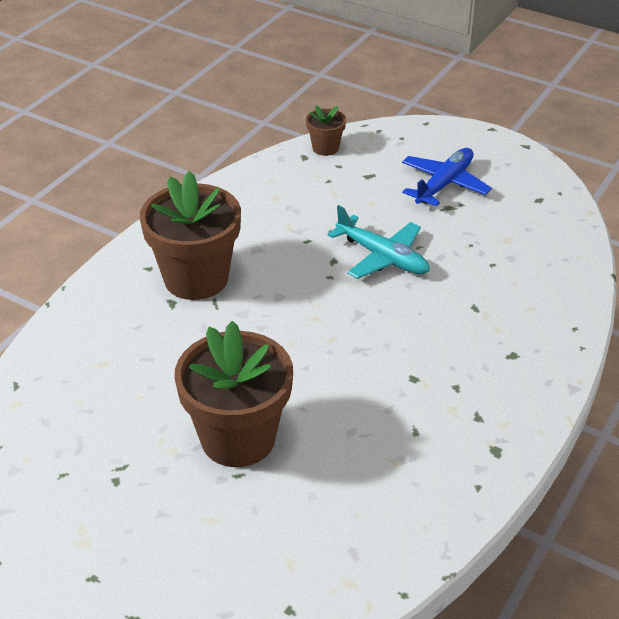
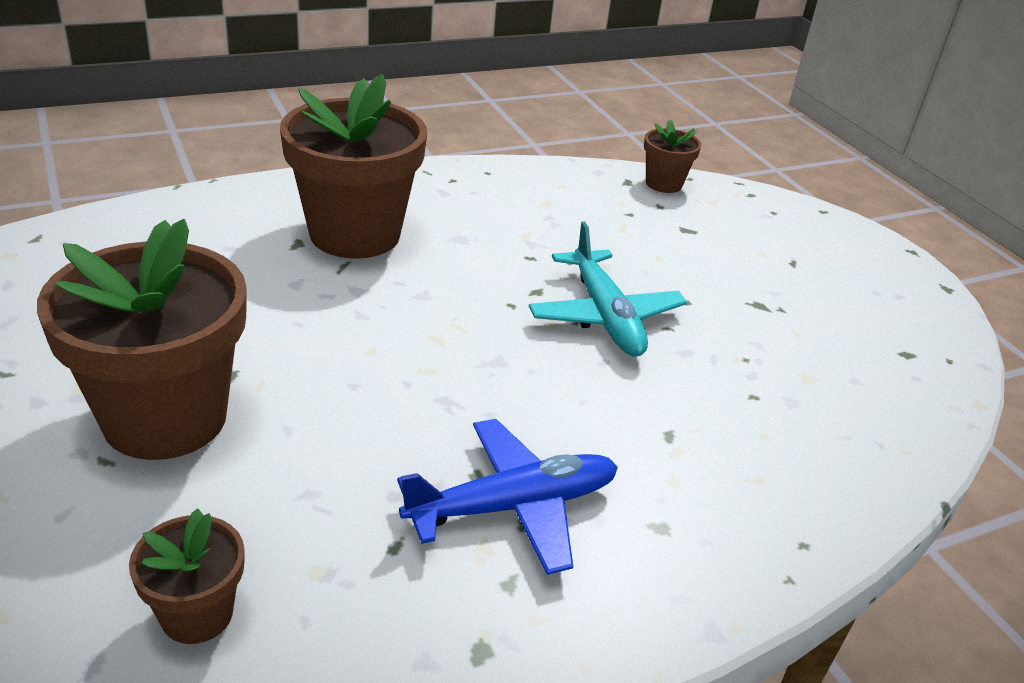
camera: 30 degrees right, 5 degrees down
blue plane [402,148,492,206] -> blue plane moved to [397,419,618,575]
none -> brown flower pot [129,509,244,644]

